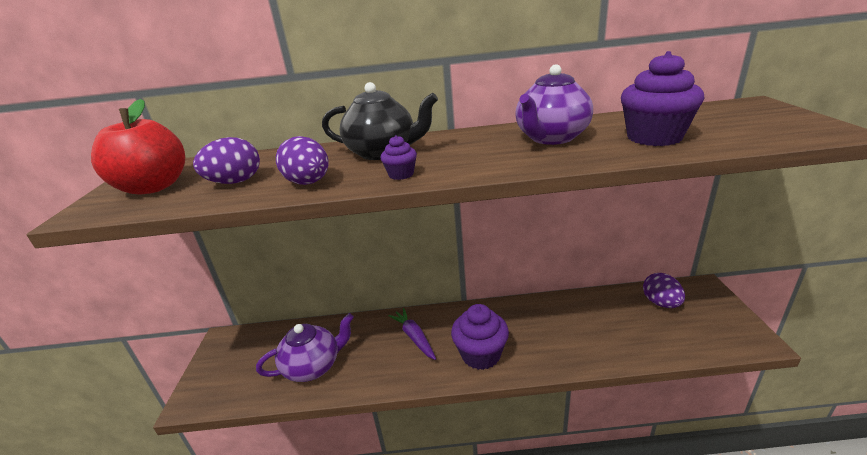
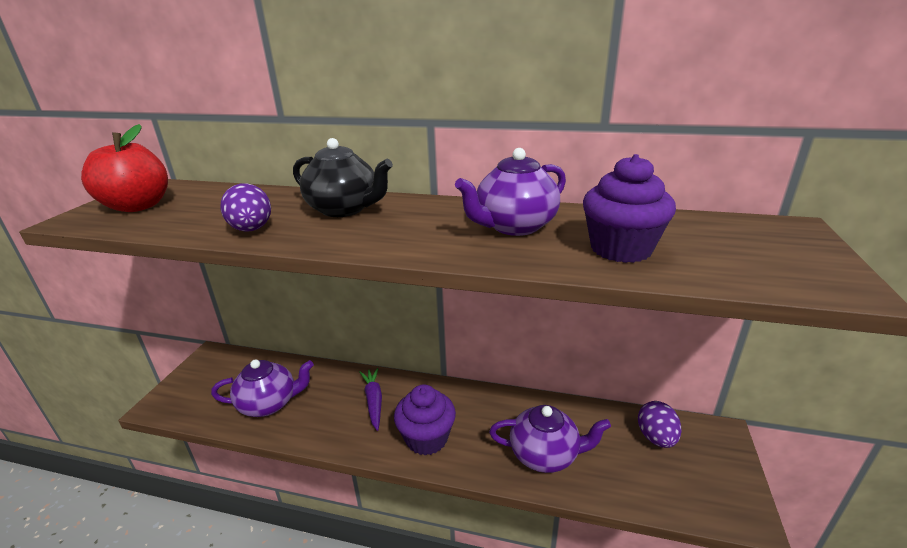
camera: 15 degrees right, 0 degrees up
purple egg [193,137,260,184] -> none
purple cupcake [381,135,417,180] -> none
none -> purple teapot [489,405,611,473]

